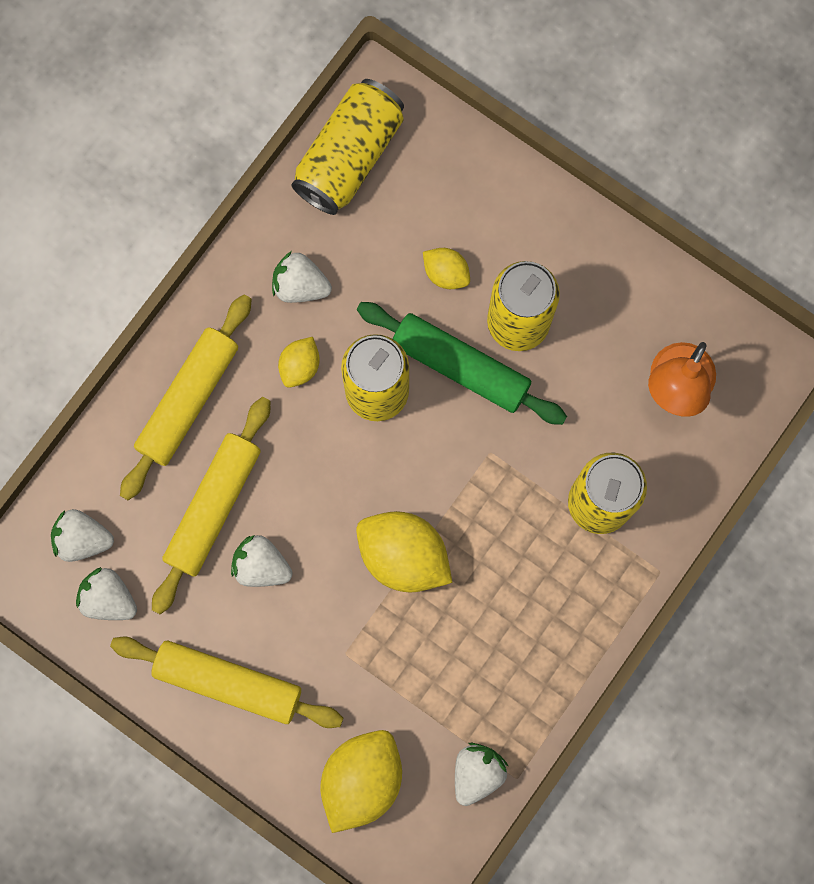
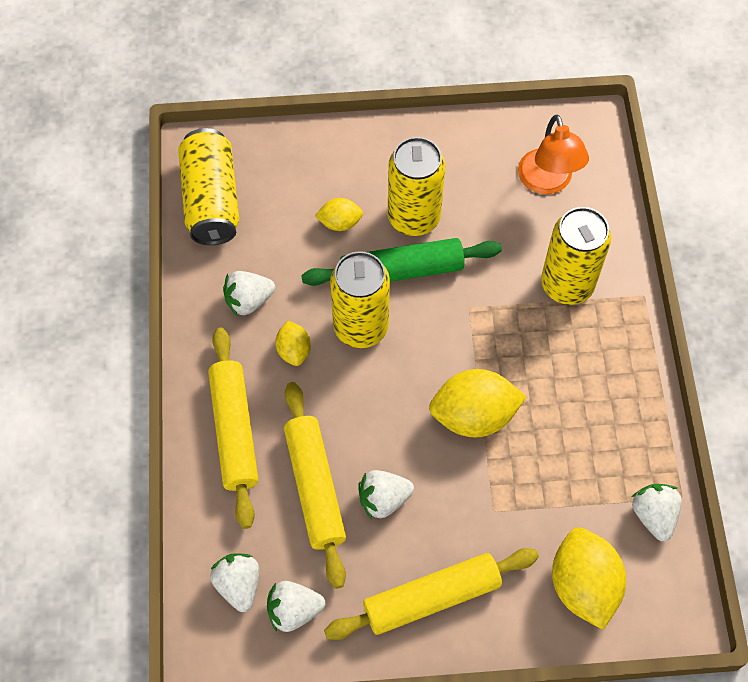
camera: 40 degrees left, 15 degrees down
white strawberry [51,509,114,562] -> white strawberry turned 105 degrees clockwise [210,553,259,612]

